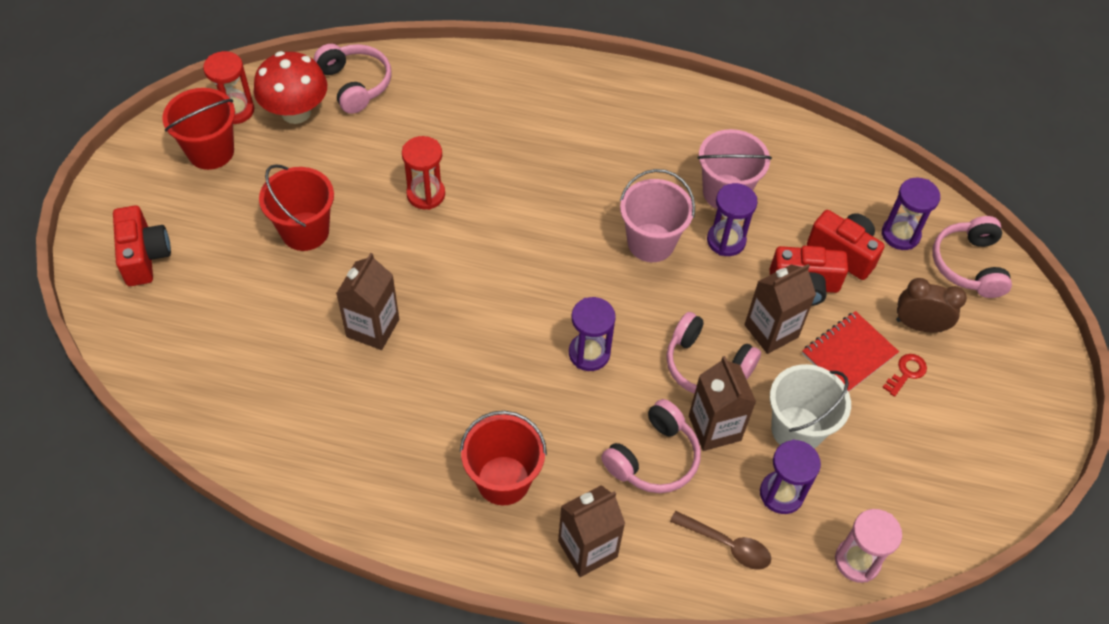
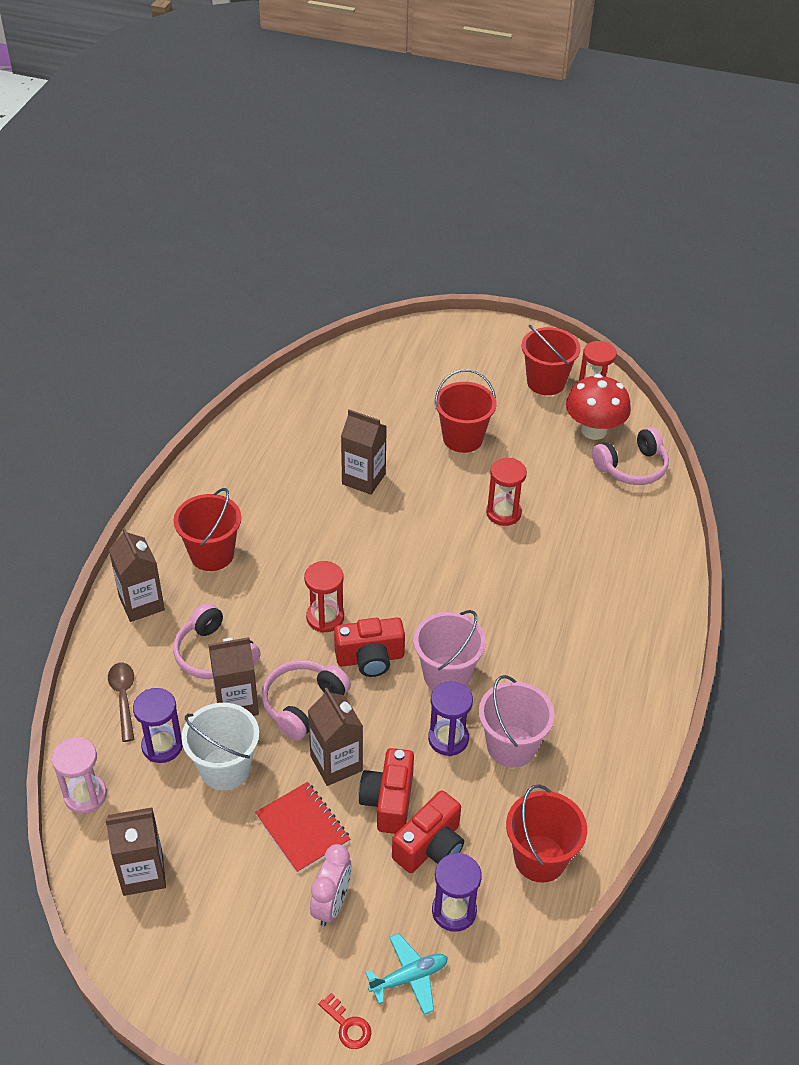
camera: 95 degrees right, 10 degrees down
red camera [113,206,171,286] -> red camera moved to [334,618,405,677]
purple hourglass [569,297,616,371] -> red hourglass [304,561,344,633]
brown spoon [670,511,771,570] -> brown spoon turned 135 degrees clockwise [108,663,135,742]
red key [882,354,927,397] -> red key moved to [318,993,371,1049]
brown clock [896,278,967,332] -> pink clock [310,844,352,926]
pink headphones [932,216,1012,298] -> turquoise plane [365,933,448,1015]
none -> brown carton [105,807,166,896]
none -> red bucket [506,784,587,883]

